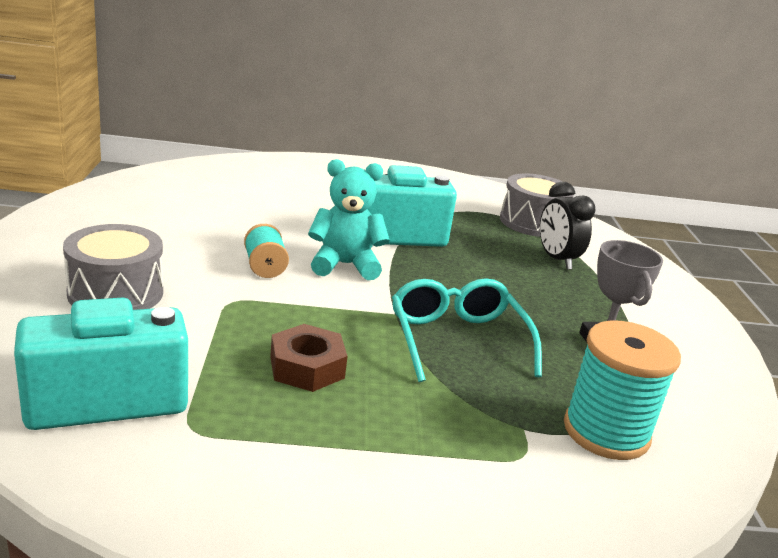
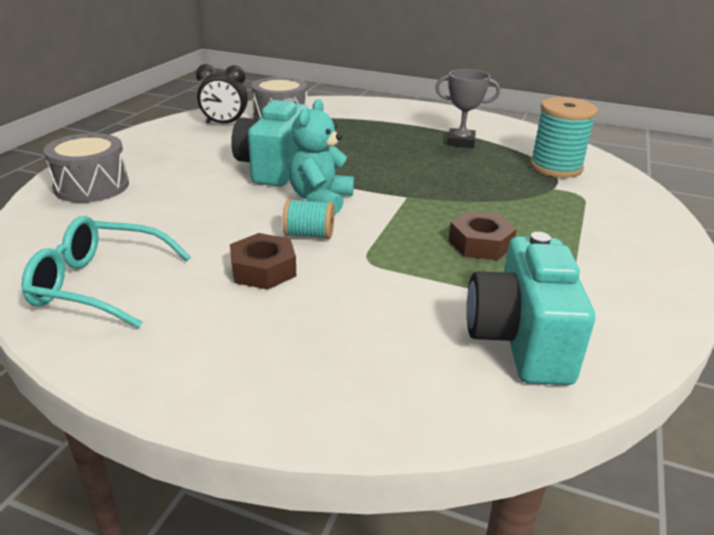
camera: 65 degrees left, 5 degrees up
grey drum [63,224,163,310] -> grey drum moved to [43,133,129,203]
turquoise glasses [392,278,542,382] -> turquoise glasses moved to [22,216,191,328]
black clock [540,182,596,270] -> black clock moved to [196,64,248,124]
none -> brown nut [230,233,296,290]

